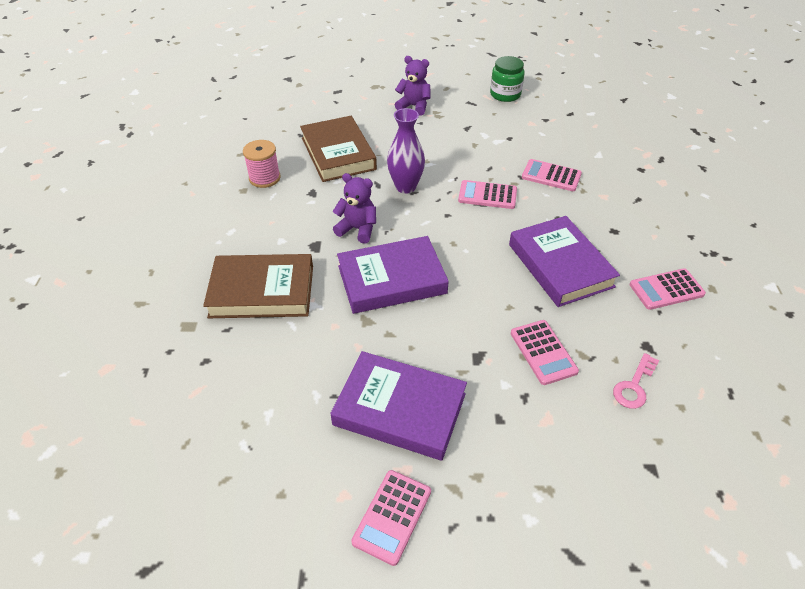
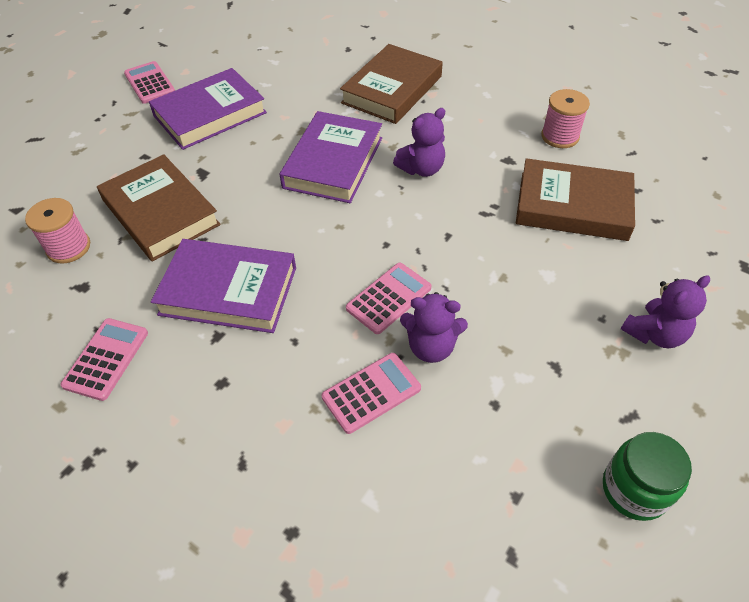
camera: 125 degrees right, 5 degrees up
purple vase [387,108,425,194] -> none
pink calculator [511,320,579,385] -> brown book [97,154,221,262]
pink key [613,353,659,409] -> pink spool [25,198,90,264]
none -> purple teddy bear [400,292,468,363]

